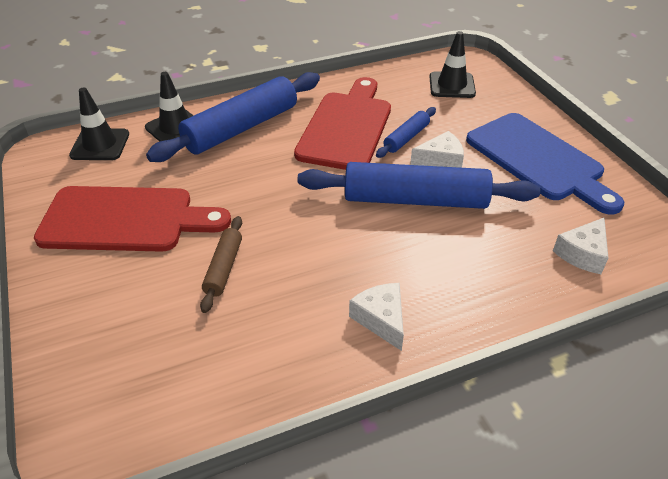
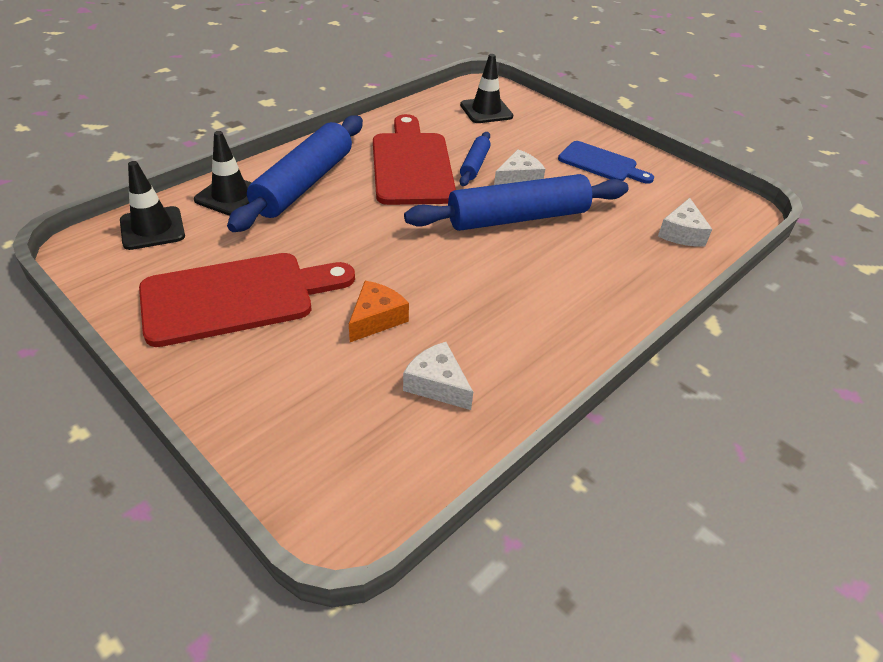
camera: 25 degrees left, 0 degrees up
brown rolling pin [200,216,242,313] -> orange cheese [349,281,409,342]
white cheese [349,283,404,351] -> white cheese moved to [403,342,473,410]
blue cutting board [466,113,624,215] -> blue cutting board [558,141,654,184], size x0.60

